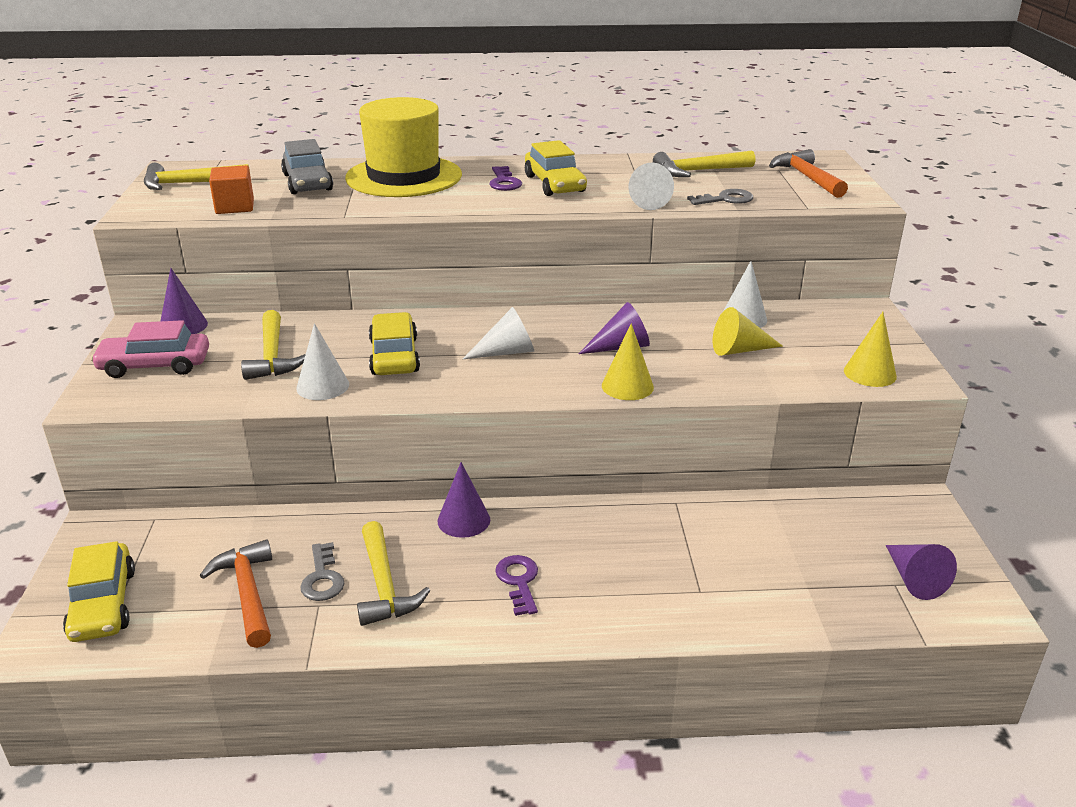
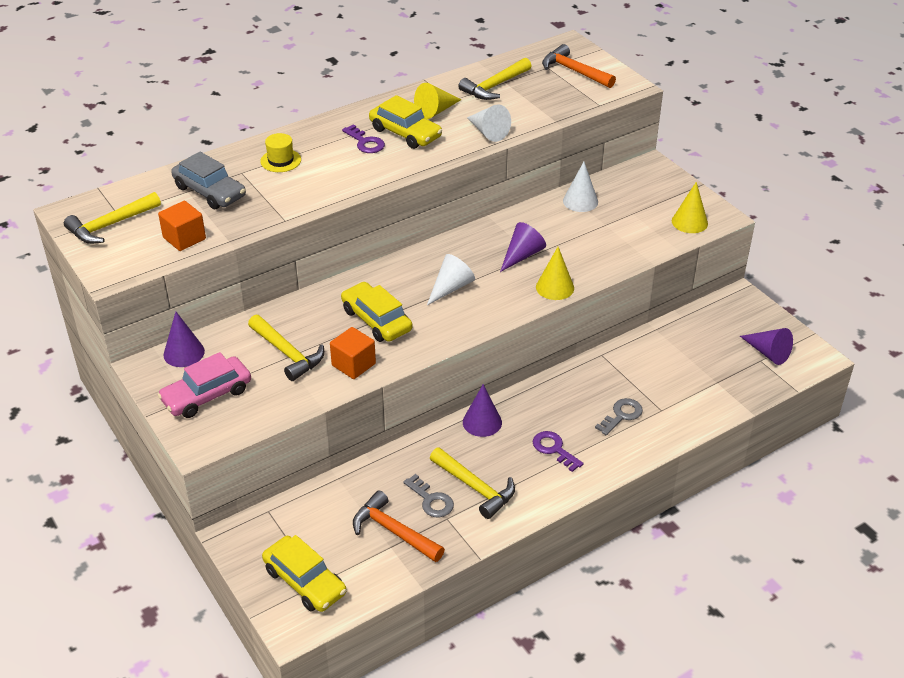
camera: 30 degrees left, 10 degrees up
white cone [296,323,349,400] -> orange cube [330,327,376,379]
yellow hat [345,97,462,197] -> yellow hat [260,133,301,172], size x0.40
grey key [687,189,753,205] -> grey key moved to [595,398,643,436]
yellow cone [713,307,783,356] -> yellow cone moved to [414,83,461,119]

